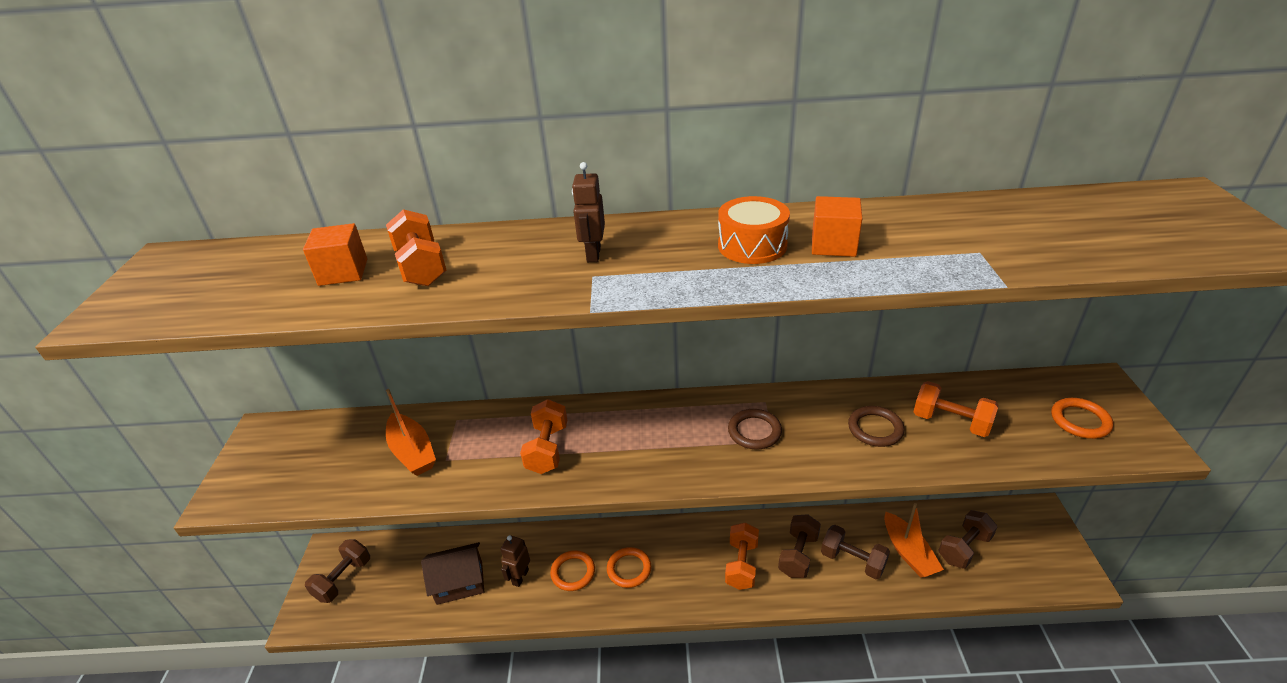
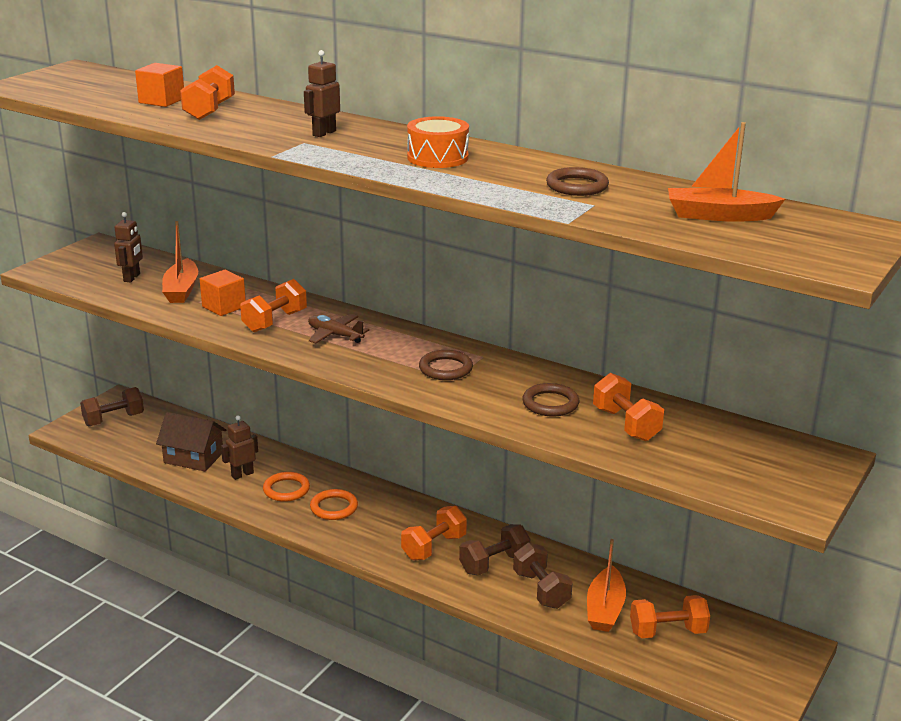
camera: 30 degrees right, 10 degrees down
orange cube [812,196,863,257] -> orange cube moved to [200,270,246,316]
brown dumbbell [938,510,998,569] -> orange dumbbell [630,595,710,638]
orange ring [1051,398,1113,439] -> none
none -> brown robot [114,212,143,283]
none -> brown plane [308,314,370,344]
none -> brown ring [546,167,609,196]
none -> orange boat [668,122,785,222]

